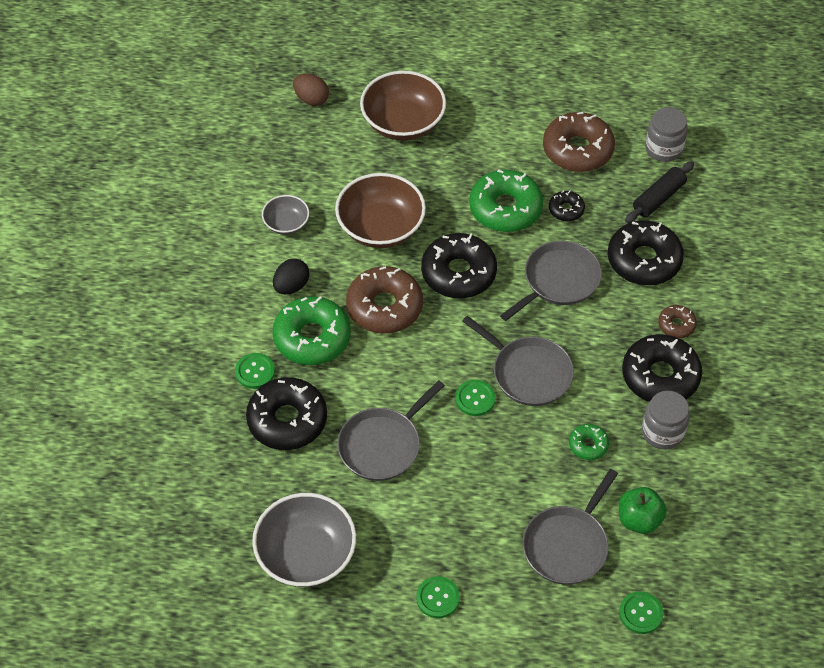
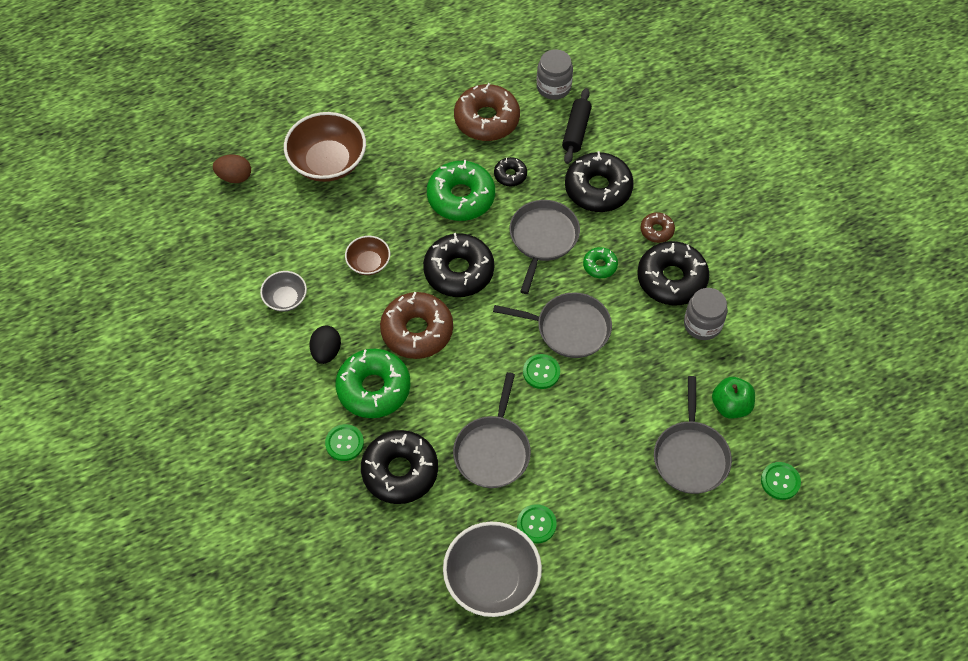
camera: 30 degrees left, 5 degrees up
brown bowl [335,173,426,248] -> brown bowl [345,236,390,275], size x0.53
green button [416,576,460,618] -> green button moved to [517,504,557,543]
green donut [569,424,609,460] -> green donut moved to [583,247,618,278]

